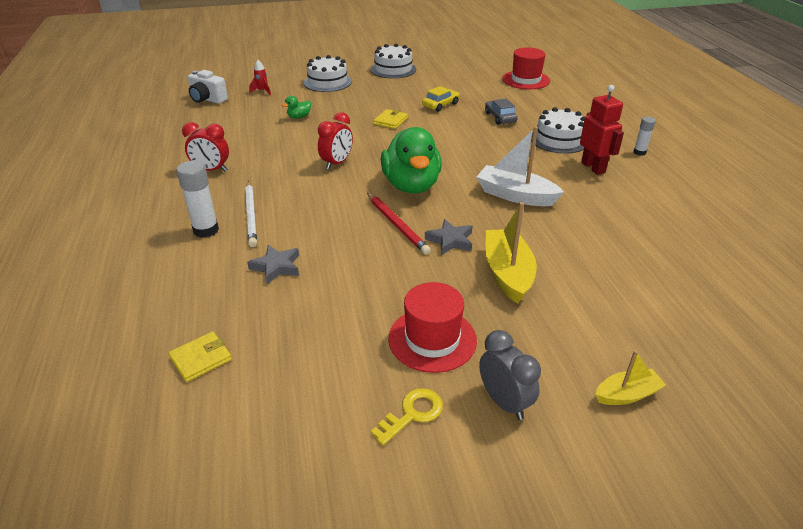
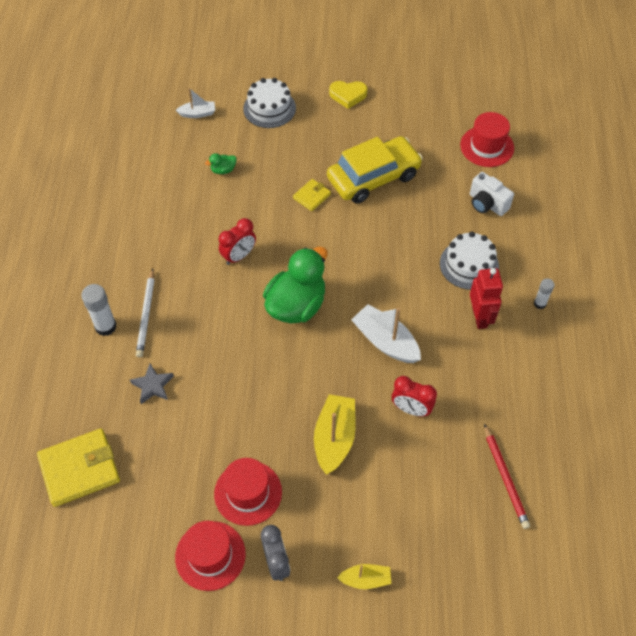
camera: 15 degrees right, 20 degrees up
yellow wallet [169,332,232,382] -> yellow wallet [37,428,120,507], size x1.93
red clock [182,122,229,172] -> red clock moved to [392,376,437,417]
white camera [188,70,228,104] -> white camera moved to [470,172,514,216]
red rocket [249,60,271,95] -> white boat [176,88,215,118]
red pencil [367,193,431,254] -> red pencil moved to [484,424,530,529]
white cake [370,44,416,79] -> yellow heart [329,81,368,109]
yellow key [371,388,443,446] -> red hat [175,521,246,591]
green duck [381,127,442,193] -> green duck turned 150 degrees counterclockwise [263,247,328,323]
yellow car [422,86,460,112] -> yellow car [327,136,423,204], size x2.13
grey star [425,219,472,255] -> none
grey car [485,99,518,125] -> none

